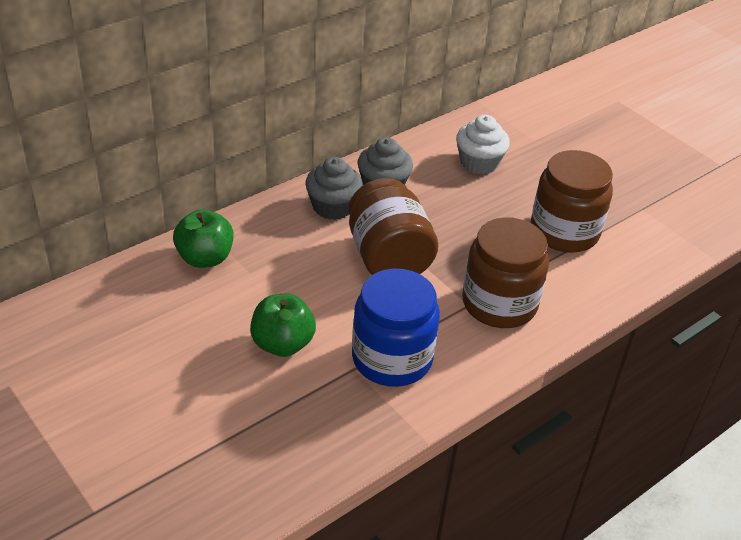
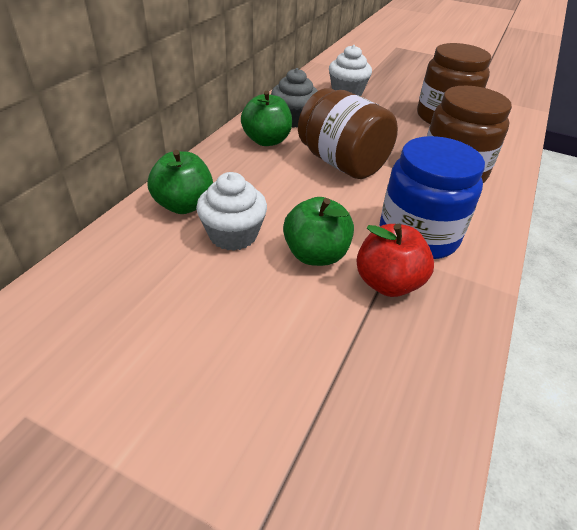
camera: 25 degrees left, 0 degrees up
grey cupcake [305,157,363,220] -> green apple [241,91,292,146]
none -> white cupcake [196,172,267,251]
none -> red apple [356,224,434,297]

